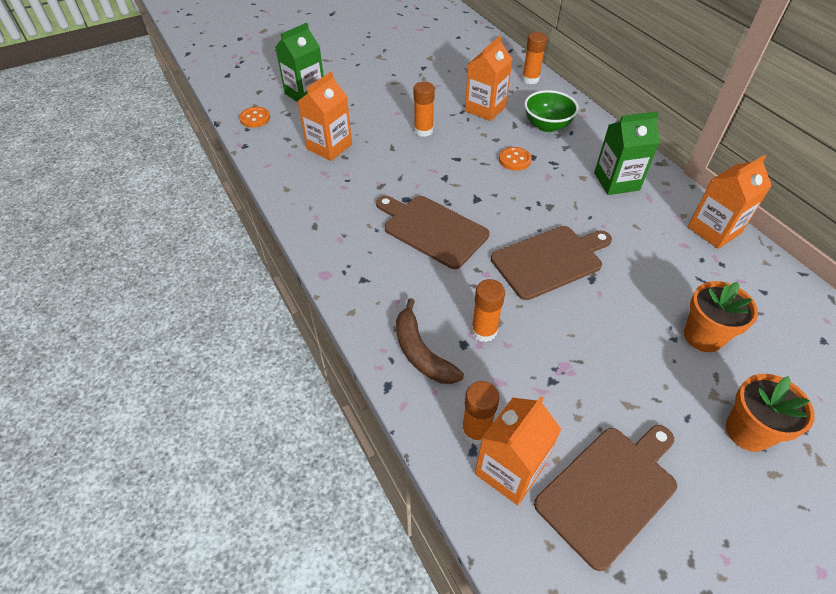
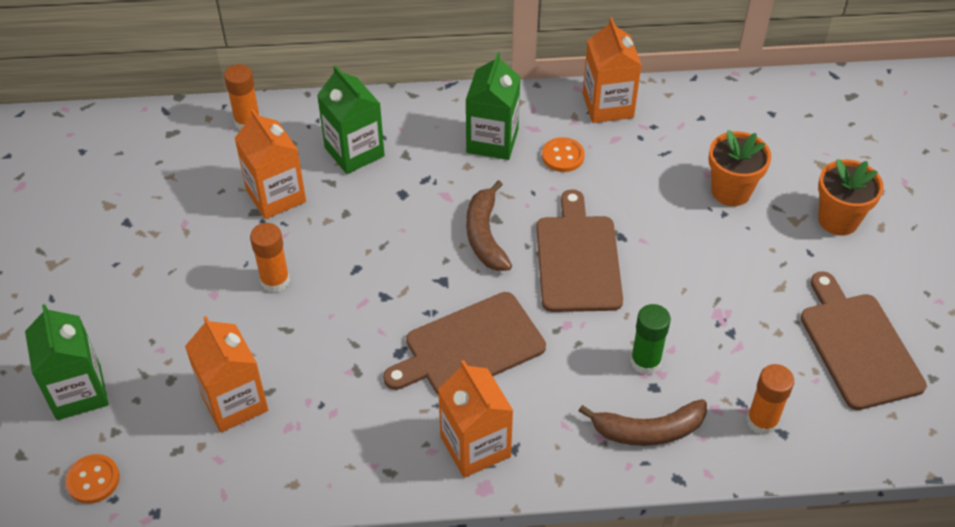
camera: 65 degrees left, 0 degrees up
orange glue stick [471,279,505,342] -> green glue stick [630,304,671,375]
orange carton [475,396,561,505] -> orange carton moved to [438,360,513,478]
orange button [499,147,532,171] -> orange button moved to [542,137,585,172]
green bowl [524,90,579,132] -> green carton [317,65,385,174]
none -> brown banana [466,180,512,271]

